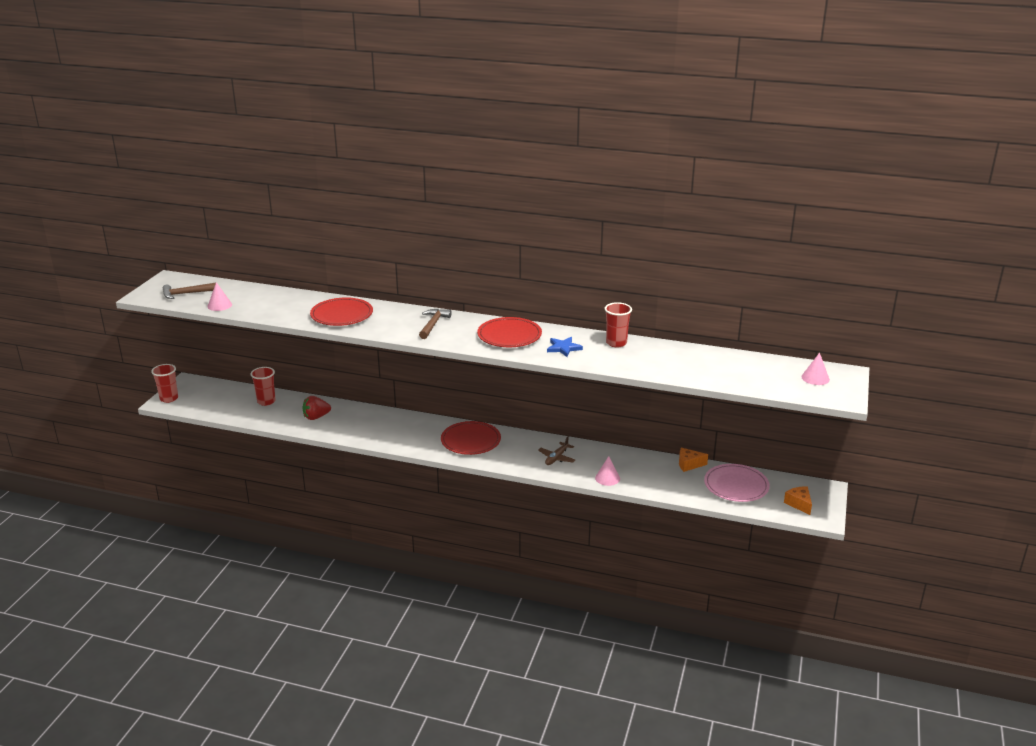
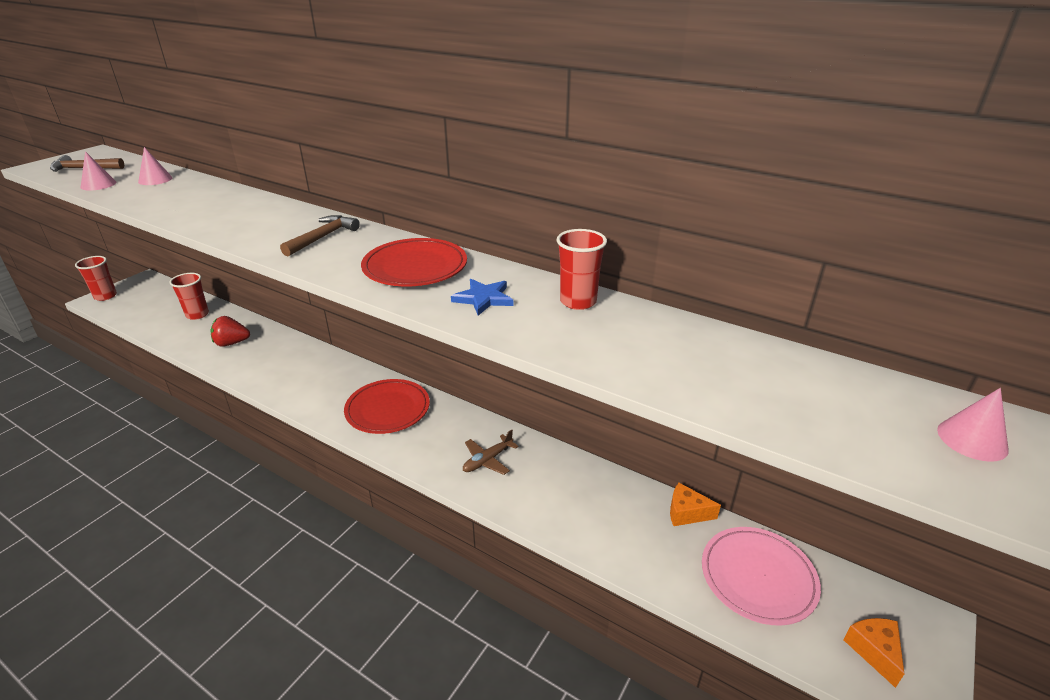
camera: 15 degrees right, 5 degrees up
red plate [310,297,373,326] -> none
pink cone [595,456,620,486] -> pink cone moved to [138,147,172,185]

